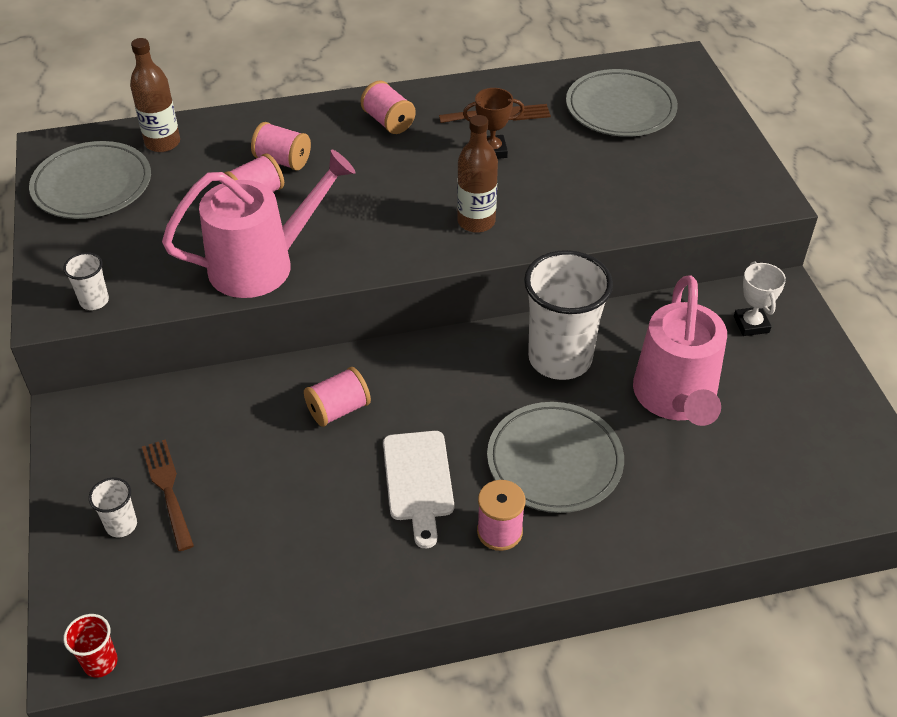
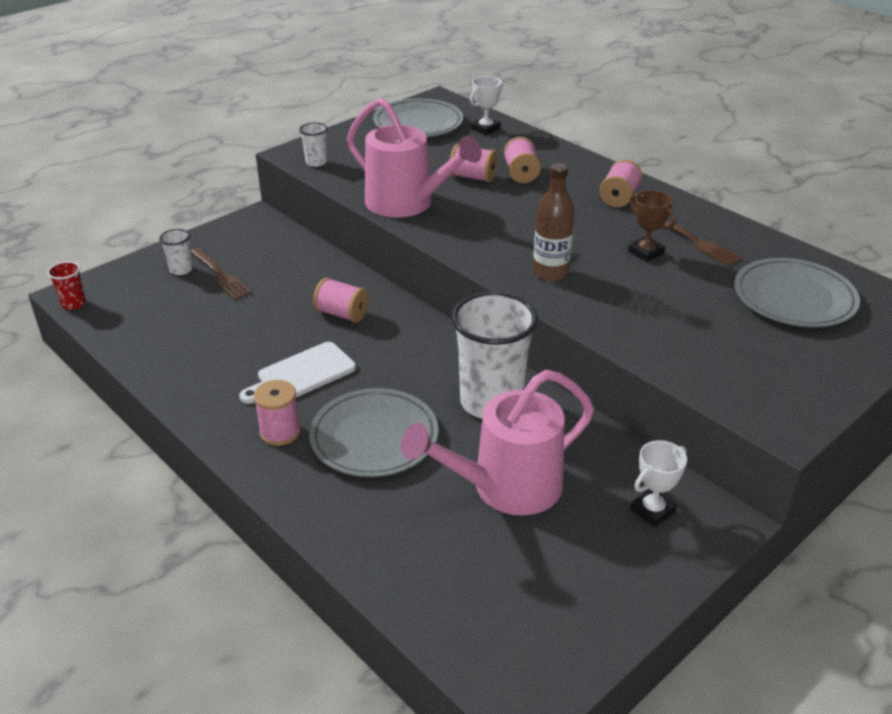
camera: 60 degrees right, 10 degrees down
brown bottle [130,38,180,152] -> white trophy [470,76,504,135]
brown fork [142,439,194,551] -> brown fork turned 105 degrees clockwise [190,248,251,300]

